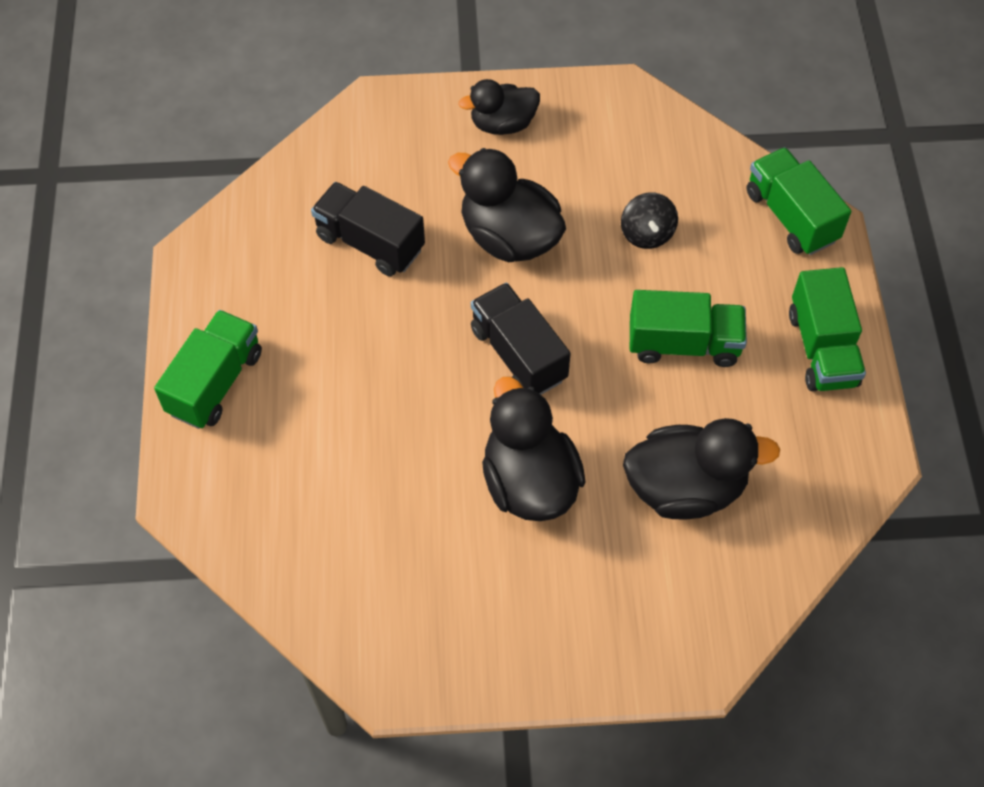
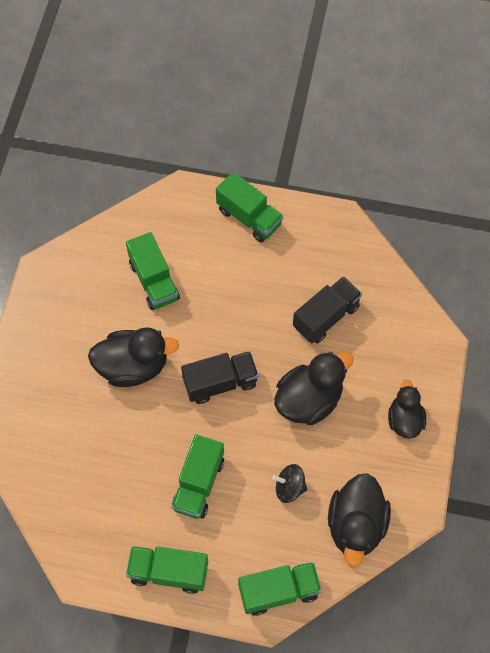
camera: 105 degrees right, 5 degrees up
black duck [623,418,781,519] -> black duck moved to [328,473,391,566]
none -> green truck [126,232,180,310]

